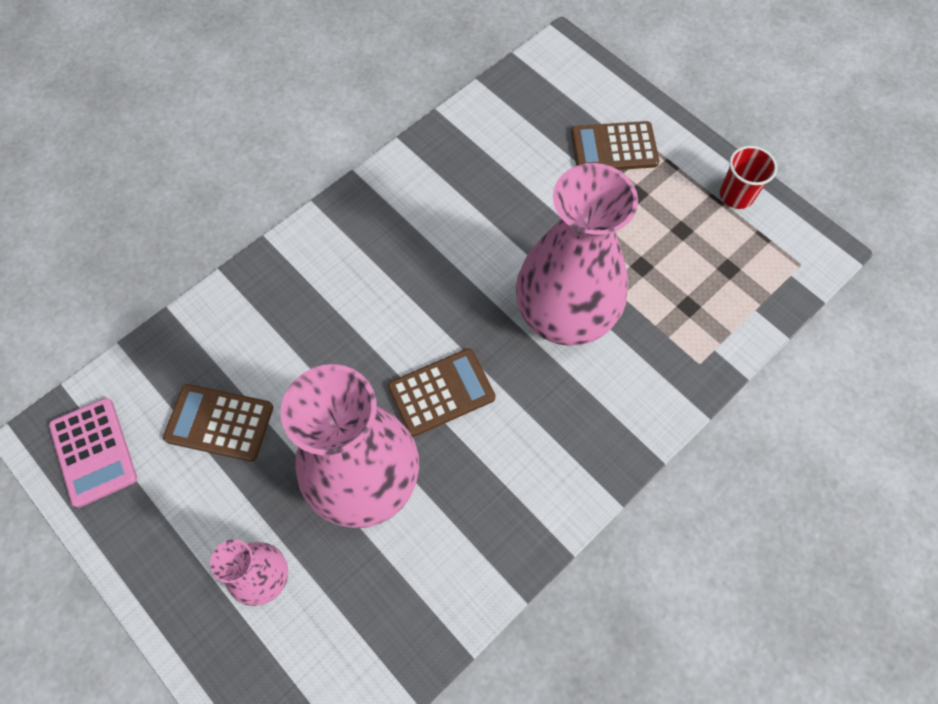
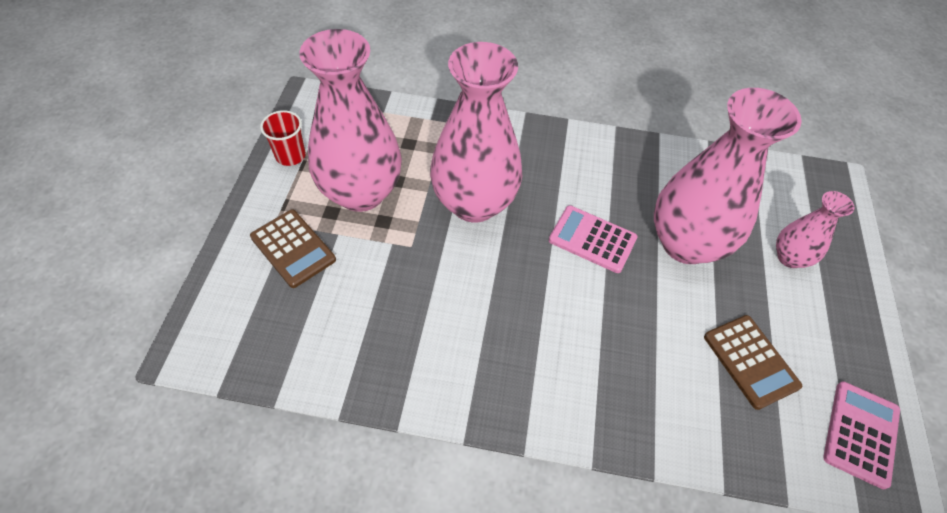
camera: 130 degrees left, 10 degrees down
brown calculator [388,348,496,437] -> pink calculator [549,205,638,273]
none -> pink vase [299,29,402,212]

